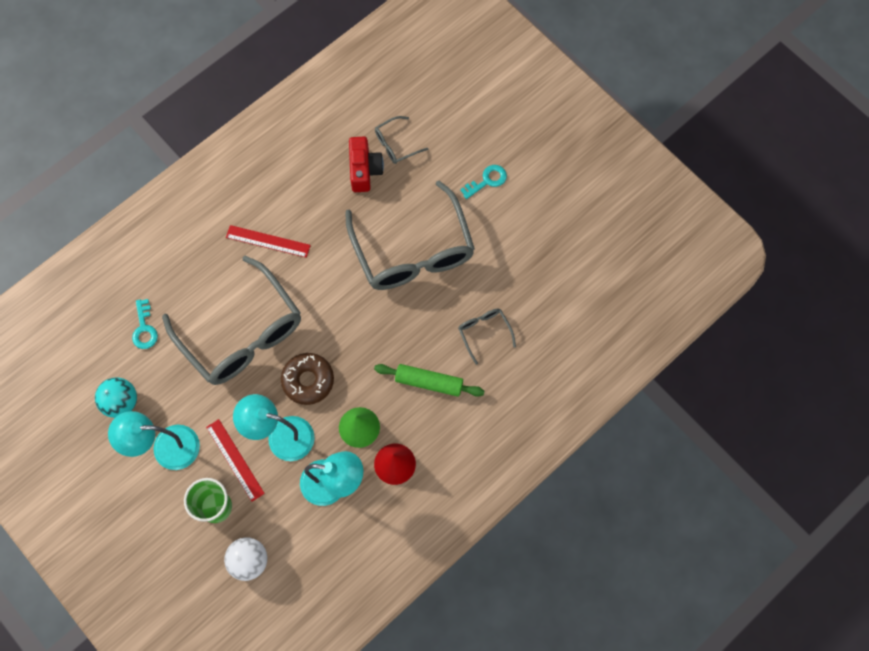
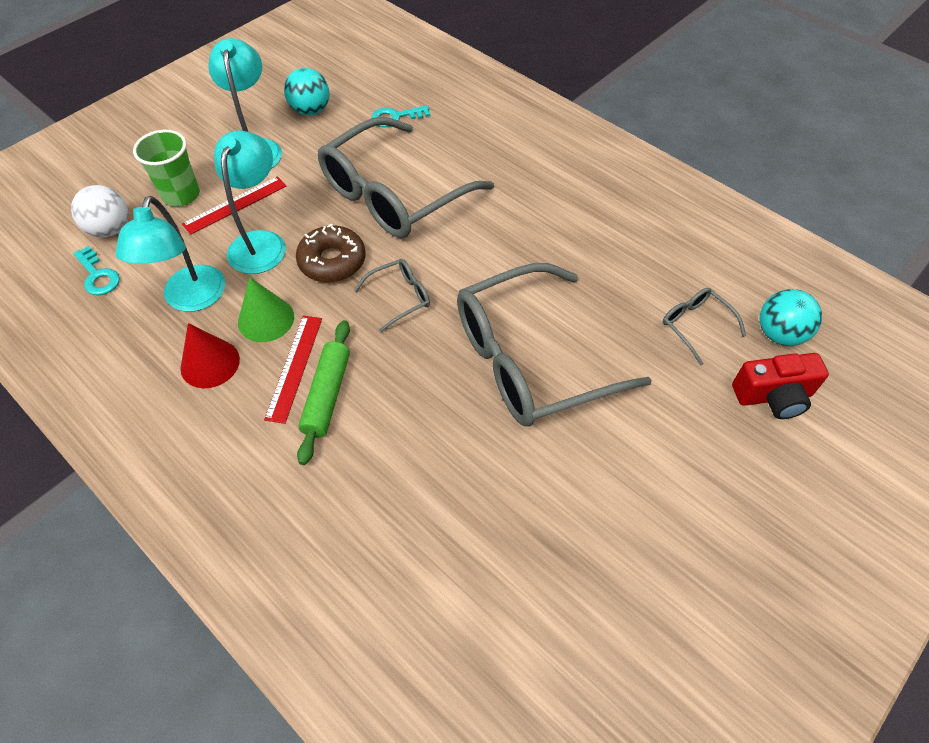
camera: 85 degrees right, 15 degrees down
red ruler [226,225,311,258] -> red ruler moved to [264,315,322,424]
red camera [349,137,384,192] -> red camera moved to [732,353,829,419]
grey glasses [458,308,516,365] -> grey glasses moved to [354,259,430,332]
turquoise key [460,165,507,199] -> turquoise key moved to [73,246,120,295]
none -> turquoise ball [760,289,822,346]

